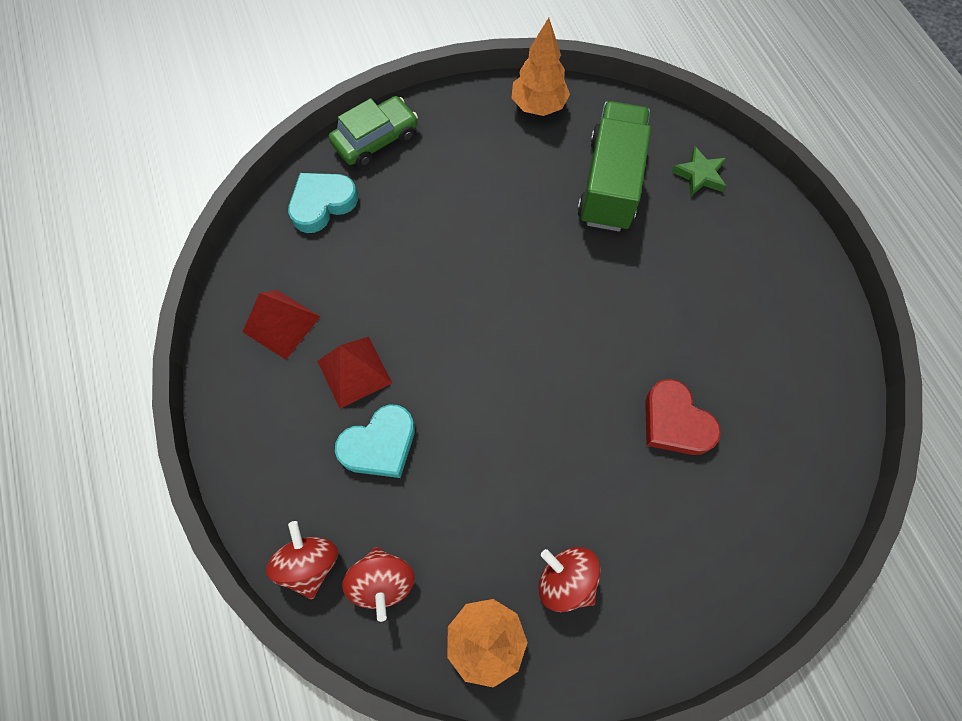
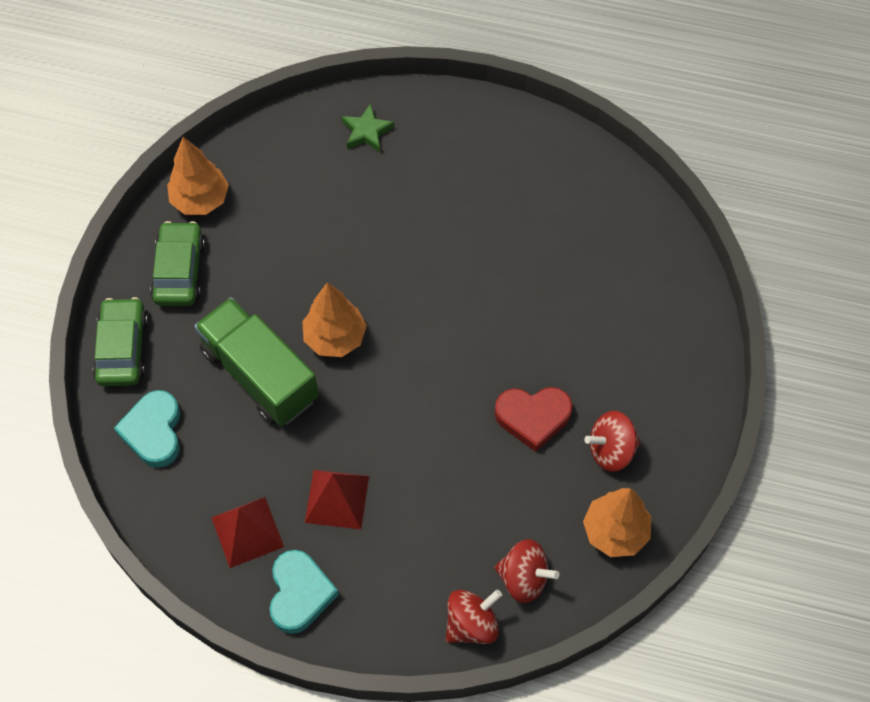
camera: 55 degrees left, 5 degrees down
red spinning top [266,521,338,599] -> red spinning top turned 120 degrees clockwise [446,590,502,644]
turquoise heart [335,405,415,478] -> turquoise heart moved to [269,550,339,634]
green truck [577,101,651,232] -> green truck moved to [194,297,319,426]
red heart [645,379,721,455] -> red heart moved to [495,387,572,452]
none -> green car [150,221,206,306]
none -> orange tree [302,282,367,357]

